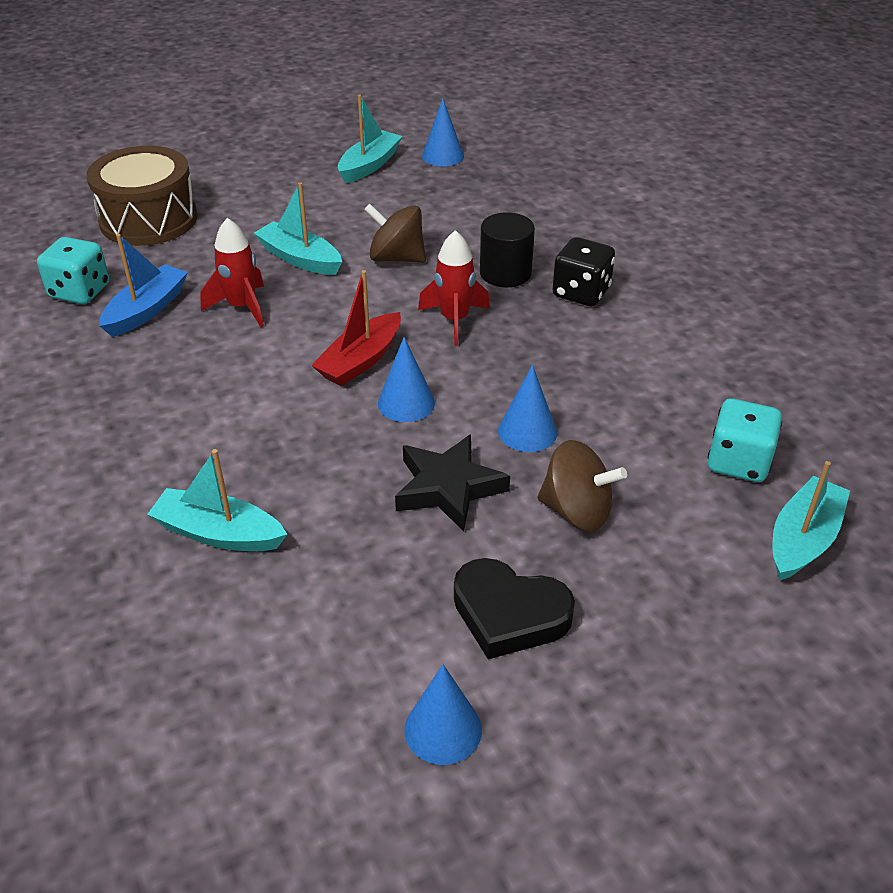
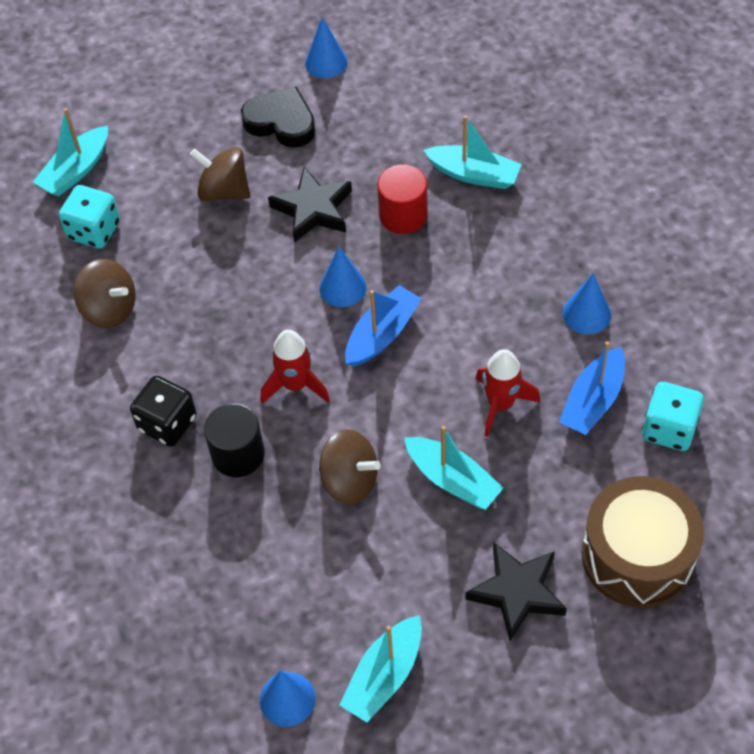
camera: 175 degrees left, 15 degrees up
red boat [311,270,401,386] -> blue boat [345,285,422,367]
blue cone [498,365,557,452] -> blue cone moved to [563,273,611,334]
none -> brown spinning top [74,259,136,328]
none -> red cylinder [377,164,427,234]
none -> black star [465,542,567,641]

